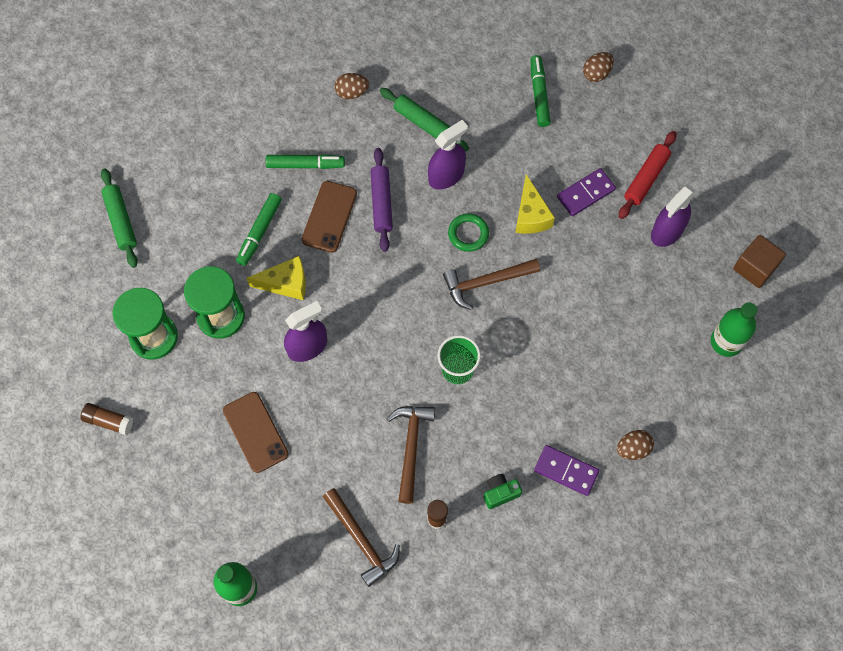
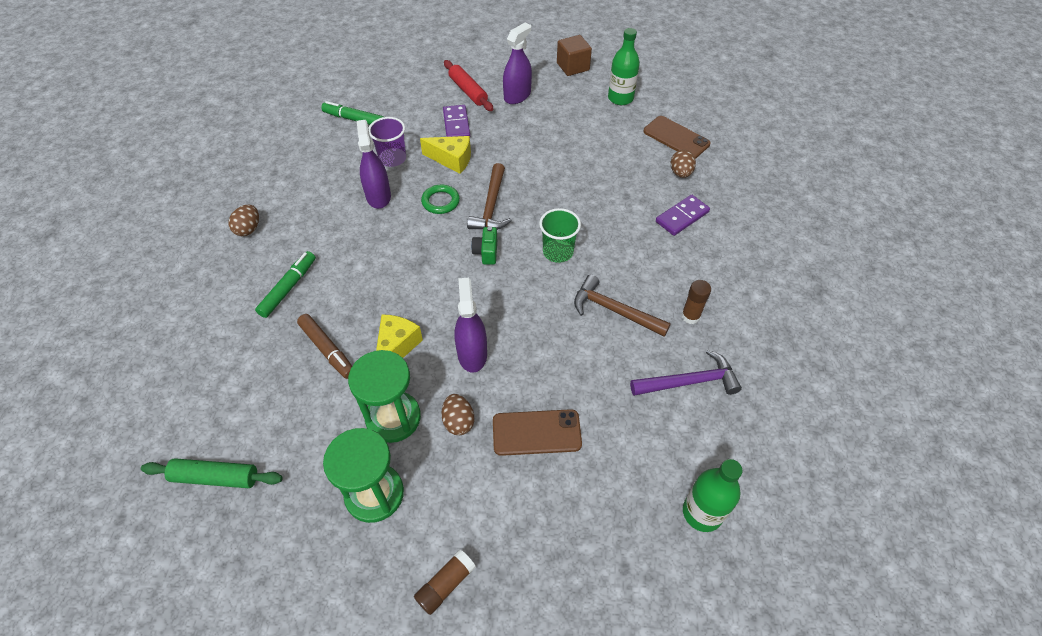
camera: 65 degrees left, 15 degrees down
green marker [236,193,282,266] -> brown marker [297,314,352,379]
brown phone [301,181,357,253] -> brown phone moved to [643,116,710,159]
brown hammer [323,488,400,587] -> purple hammer [630,350,742,396]
purple rolling pin [370,148,393,252] -> none
green rolling pin [380,88,469,151] -> none
green camera [484,474,522,509] -> green camera moved to [471,226,497,265]
brown egg [583,52,614,82] -> brown egg moved to [441,394,474,435]
purple spray bottle [651,185,696,247] -> purple spray bottle turned 120 degrees counterclockwise [503,22,532,104]
none -> purple cup [368,117,406,167]

